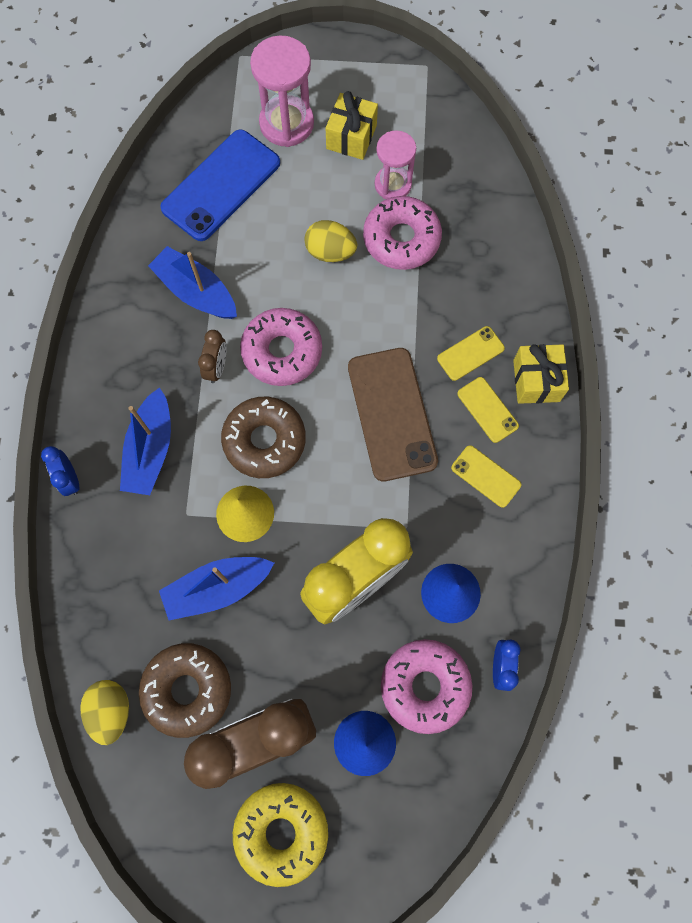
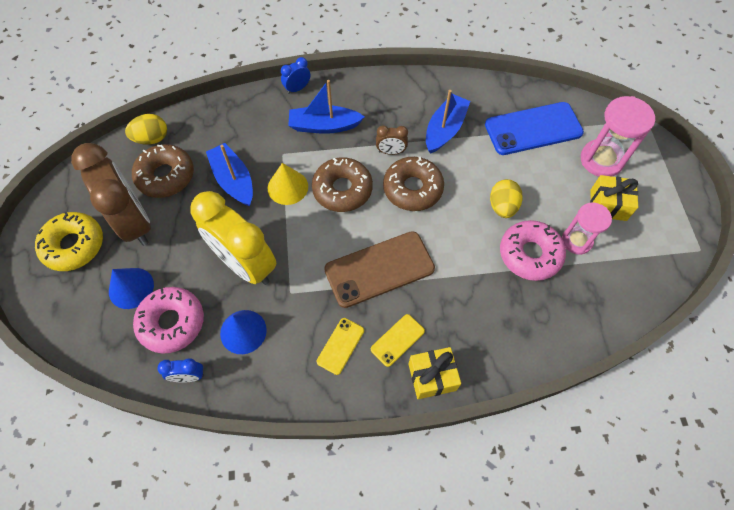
camera: 80 degrees right, 10 degrees down
blue phone [160,130,280,241] -> blue phone turned 45 degrees counterclockwise [485,102,584,155]
pink donut [240,308,322,386] -> brown donut [383,157,444,211]
yellow phone [437,326,505,381] -> none

